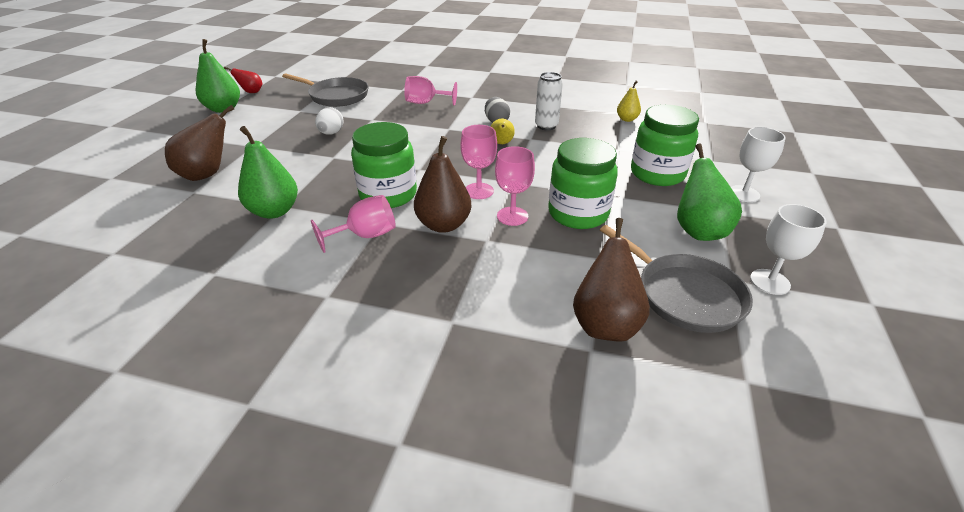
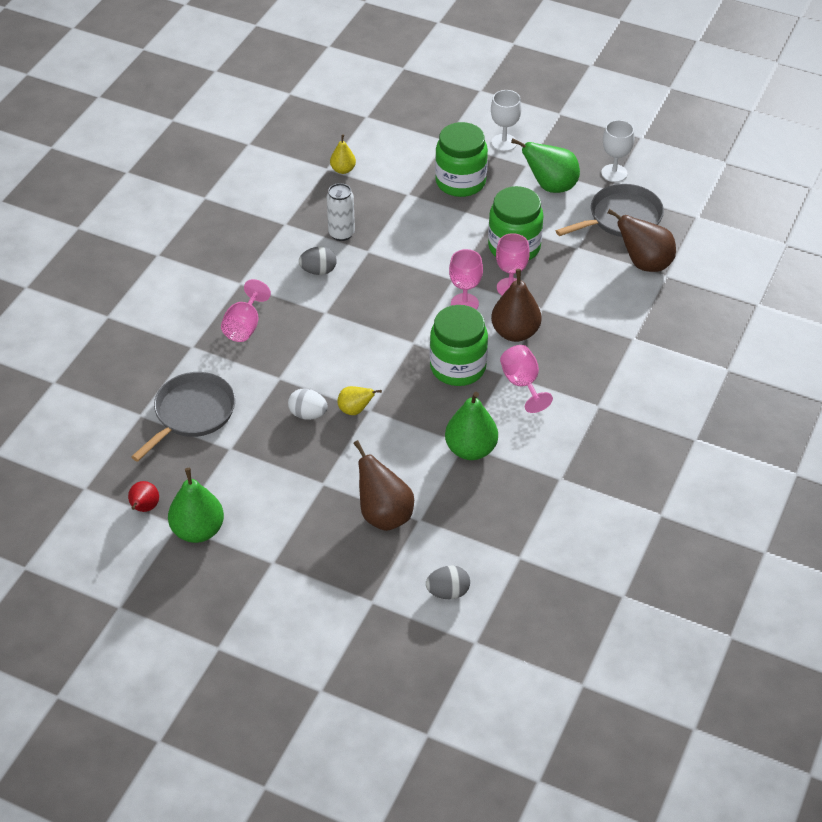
camera: 80 degrees left, 10 degrees up
yellow pear [490,119,515,144] -> yellow pear moved to [338,386,382,415]
none -> grey egg [426,566,470,599]

